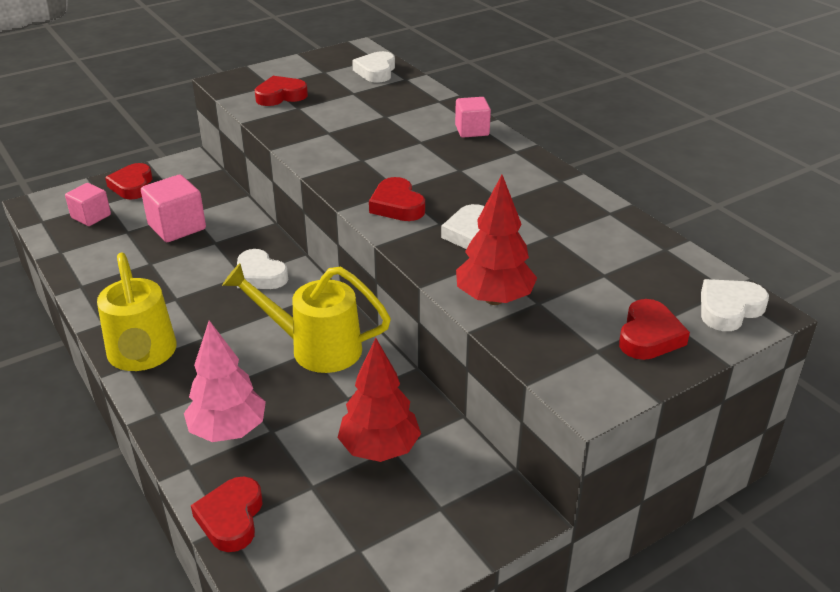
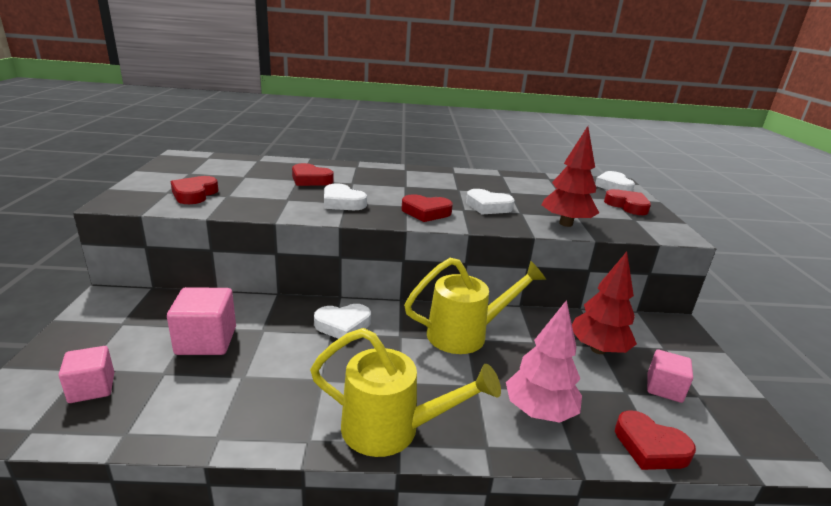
camera: 60 degrees left, 10 degrees down
red heart [105,163,152,200] -> red heart moved to [292,163,334,186]
yellow watering can [222,263,391,373] -> yellow watering can turned 150 degrees counterclockwise [404,258,546,354]
white heart [352,51,395,82] -> white heart moved to [324,183,367,210]
pink cube [455,97,491,138] -> pink cube moved to [647,350,693,403]

